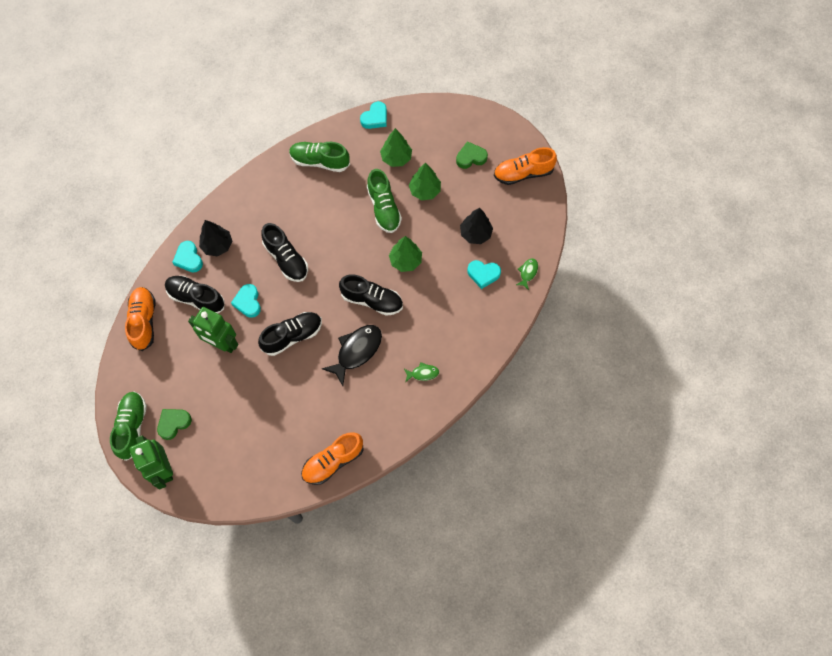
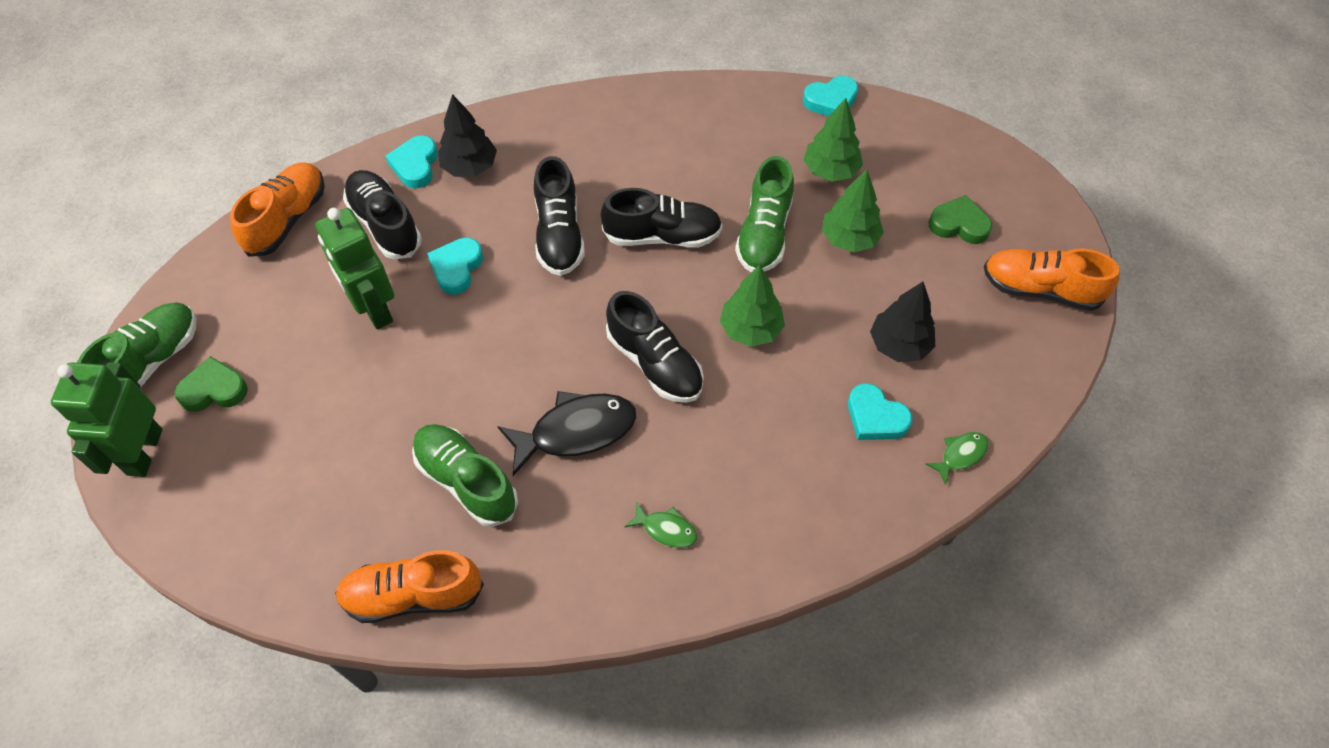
camera: 30 degrees right, 10 degrees down
black shoe [258,312,322,356] -> black shoe moved to [601,188,723,248]
green shoe [289,142,350,172] -> green shoe moved to [412,424,518,527]

